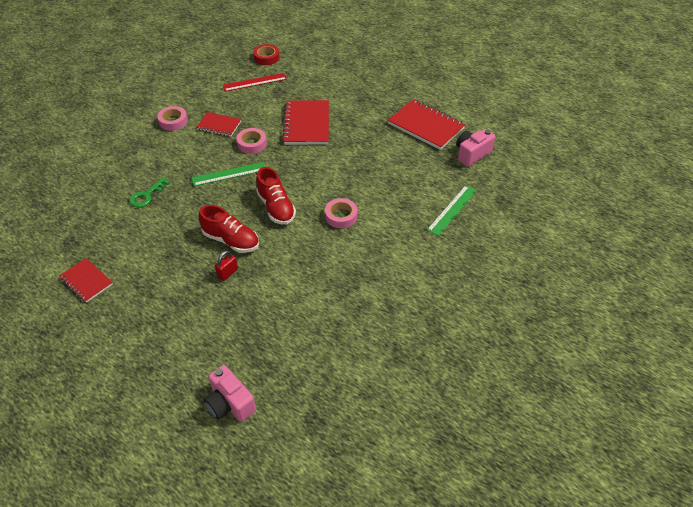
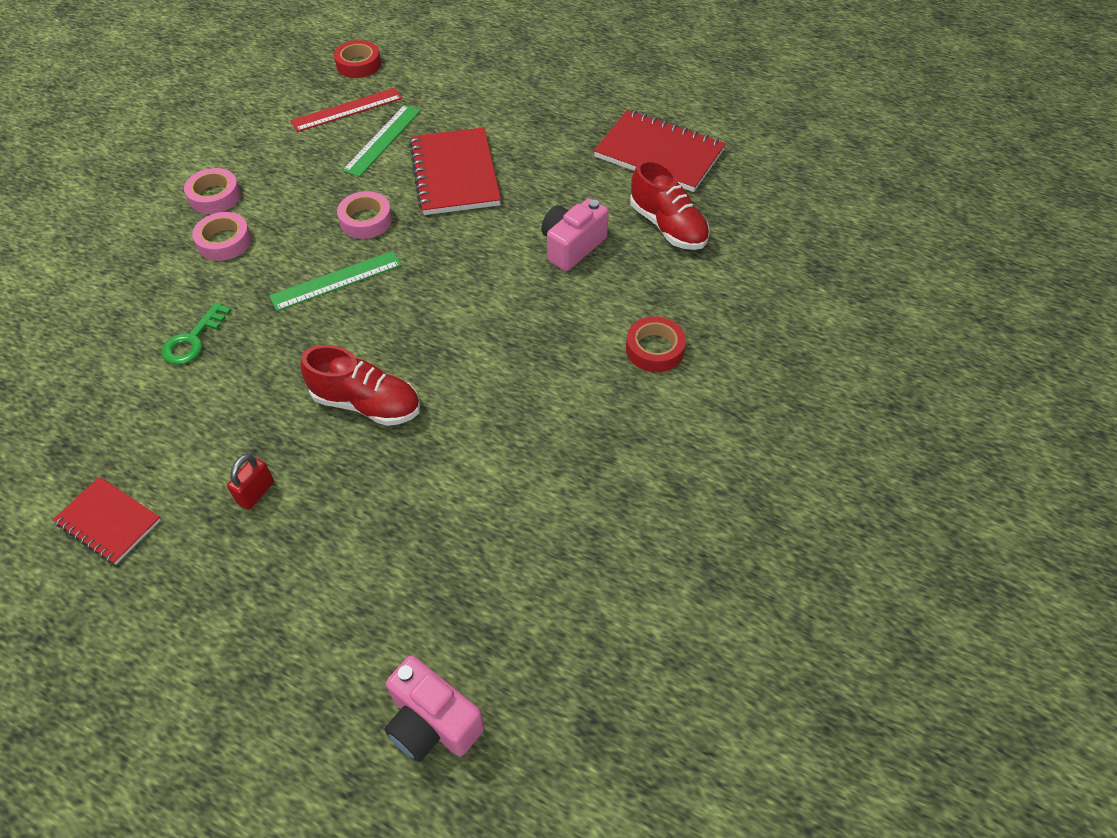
camera: 10 degrees left, 5 degrees up
red notebook [196,112,241,136] -> none
red padlock [215,250,238,281] -> red padlock moved to [227,454,274,510]
red shoe [256,167,296,225] -> red shoe moved to [630,160,710,250]
pink tape [325,198,357,228] -> pink tape moved to [192,212,251,261]
green ruler [427,185,477,236] -> green ruler moved to [342,105,421,177]
pink camera [456,129,495,167] -> pink camera moved to [541,198,609,271]
none -> red tape [626,316,686,372]

